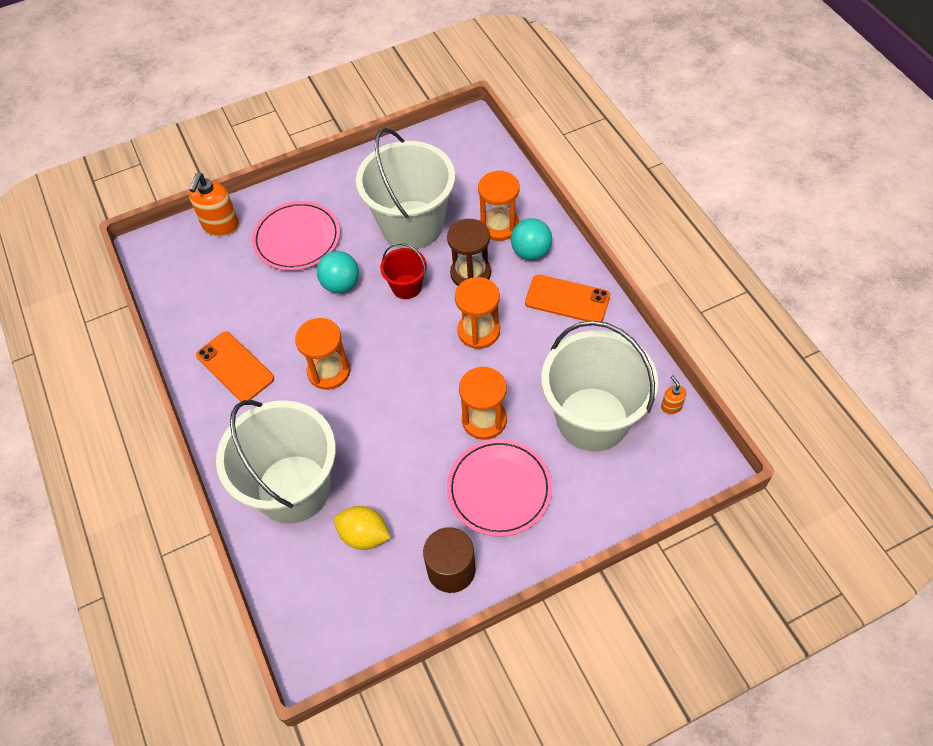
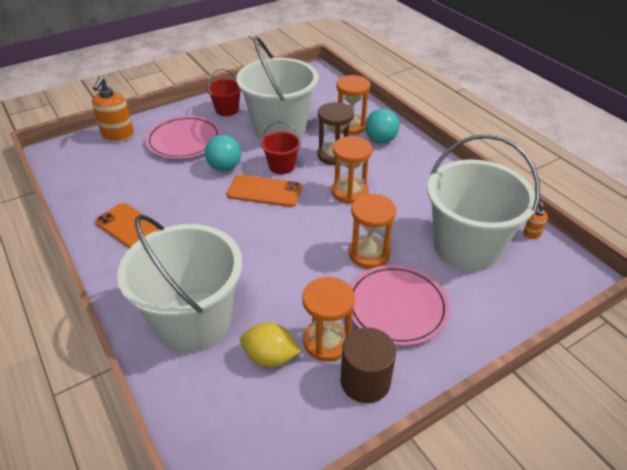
camera: 10 degrees left, 15 degrees down
orange hourglass [295,318,350,390] -> orange hourglass moved to [302,277,355,361]
orange phone [525,275,610,322] -> orange phone moved to [227,175,302,207]
none -> red bucket [207,68,241,116]

